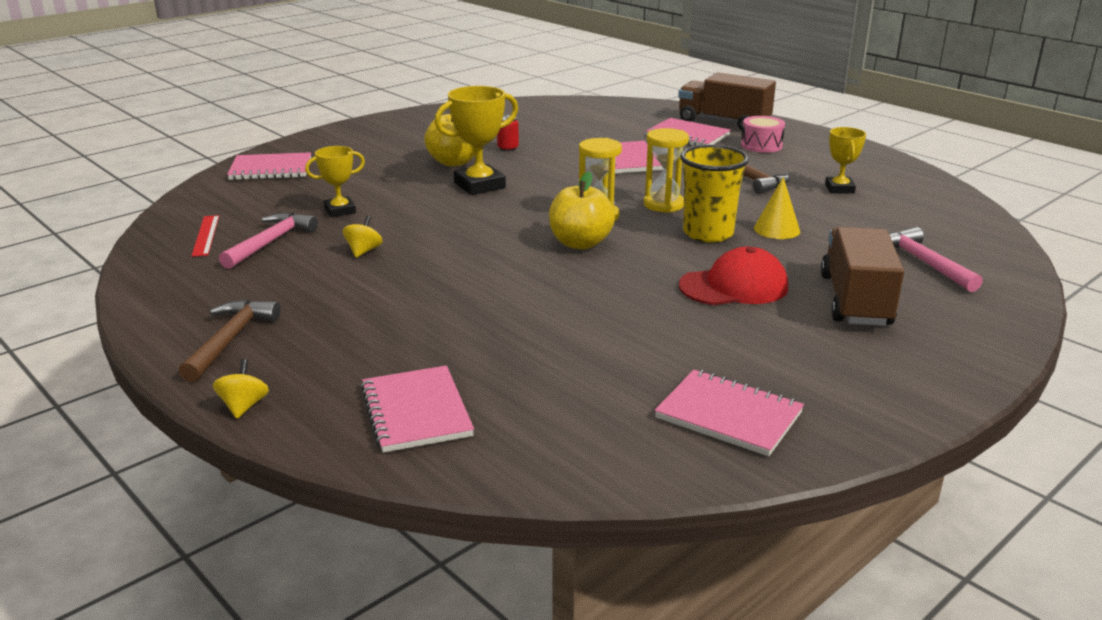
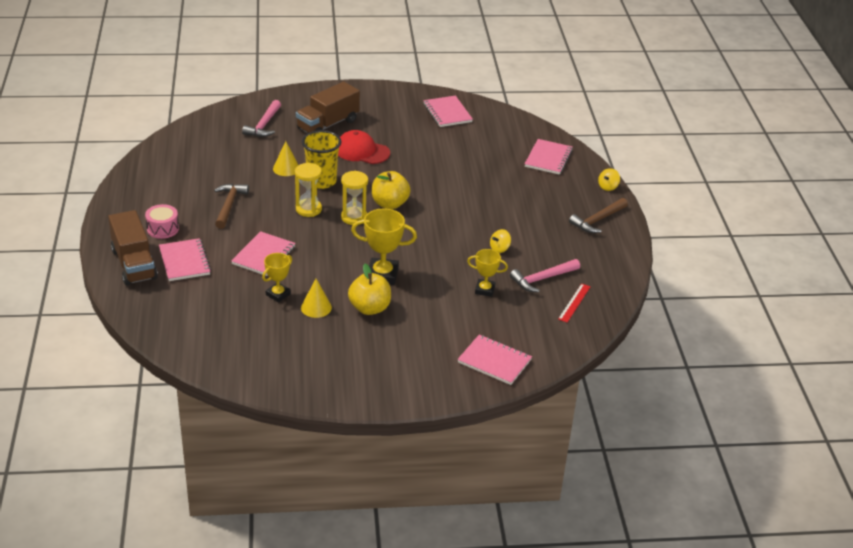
camera: 145 degrees left, 10 degrees up
red can [497,115,519,151] -> yellow cone [301,279,332,318]
yellow trophy [825,127,866,194] -> yellow trophy moved to [262,253,292,302]

